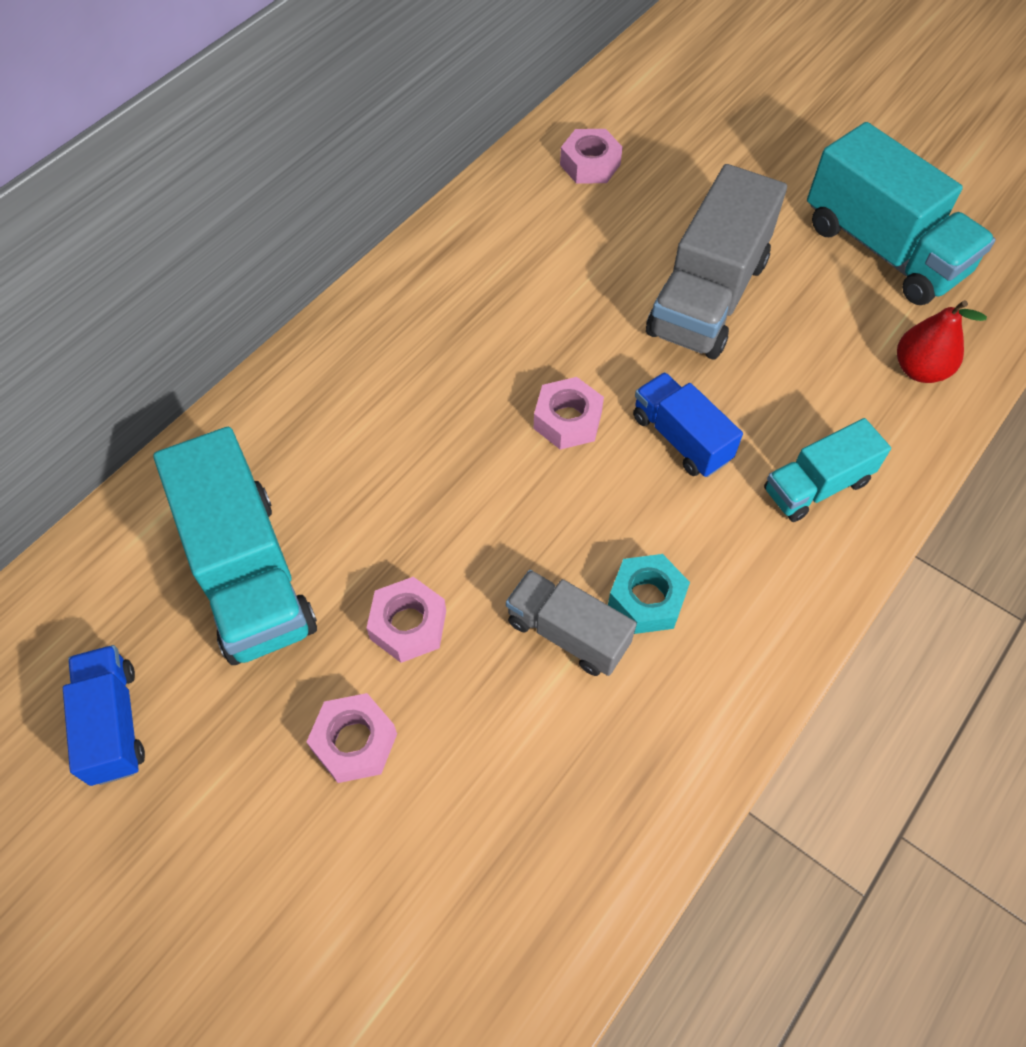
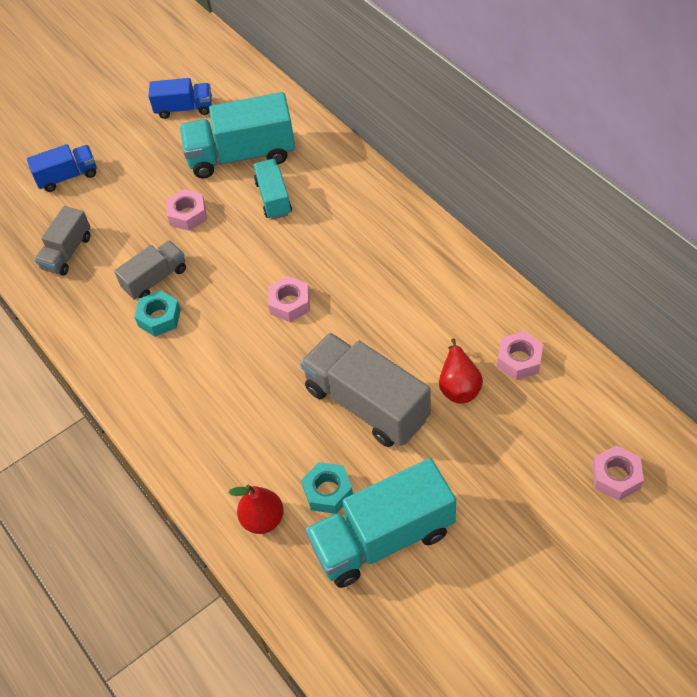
camera: 110 degrees right, 5 degrees down
pink nut [307,693,397,783] -> pink nut moved to [592,445,644,501]
blue truck [633,372,743,477] -> blue truck moved to [27,144,96,192]
turquoise truck [764,418,891,522] -> turquoise truck moved to [253,159,292,220]
none -> grey truck [35,206,90,276]
none -> turquoise nut [301,462,353,514]
none -> red pear [439,339,483,404]

